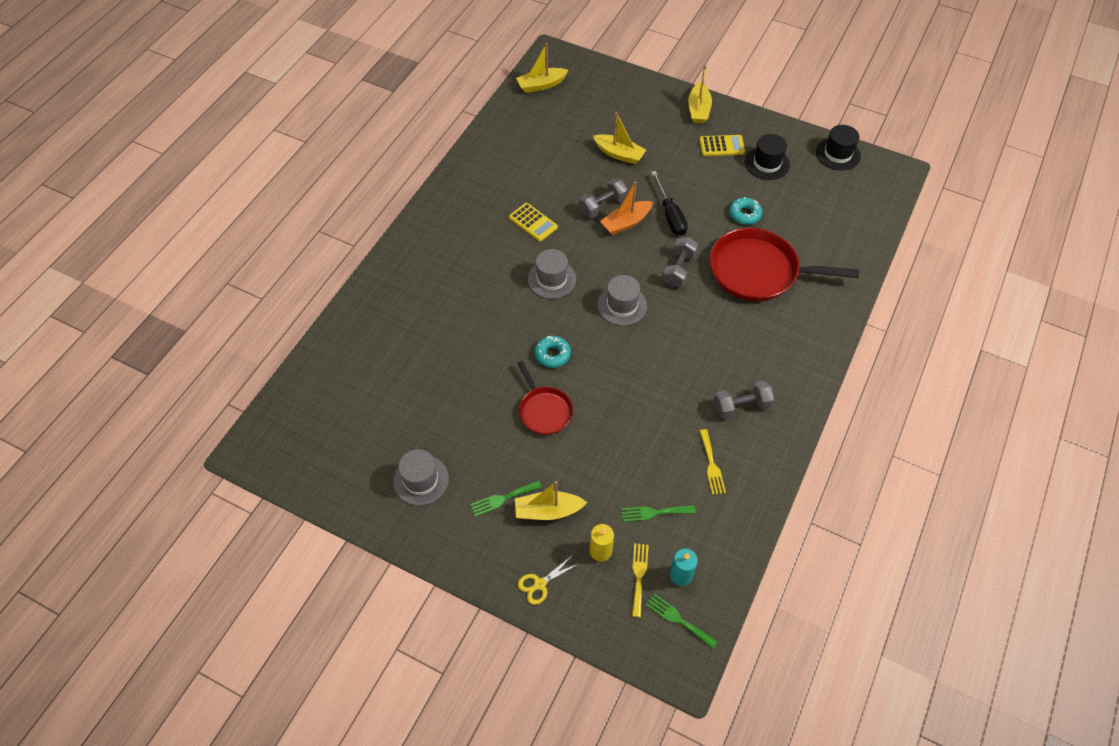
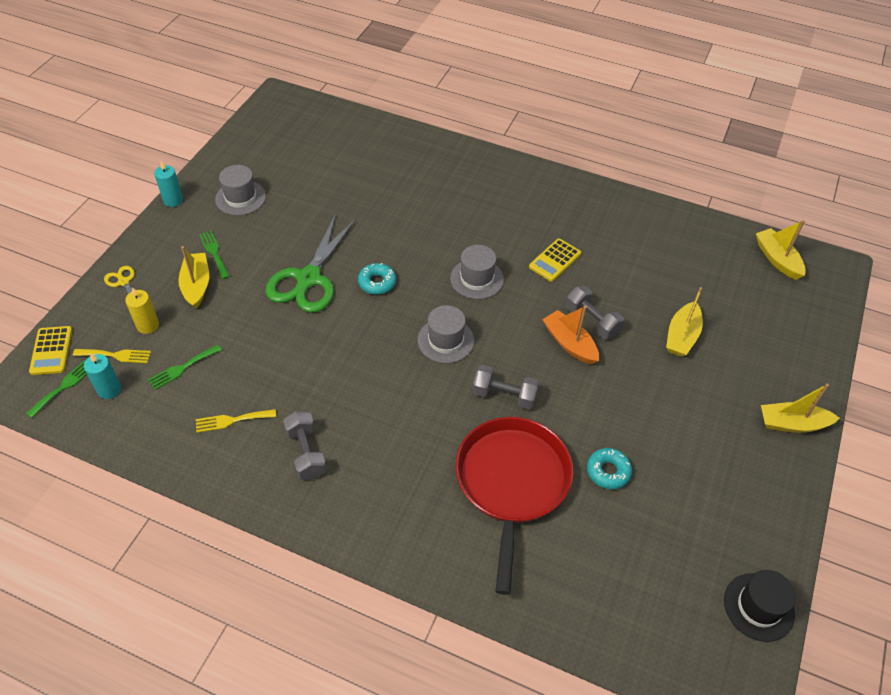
camera: 85 degrees right, 5 degrees down
red pan [517,361,573,435] -> green scissors [265,214,356,313]
green fork [621,505,696,522] -> green fork turned 120 degrees counterclockwise [148,345,222,390]
black screwdriver [651,171,688,236] -> none
yellow calculator [699,135,745,156] -> yellow calculator moved to [29,326,72,375]
black hat [745,134,790,180] -> none
none -> turquoise candle [154,161,183,207]

